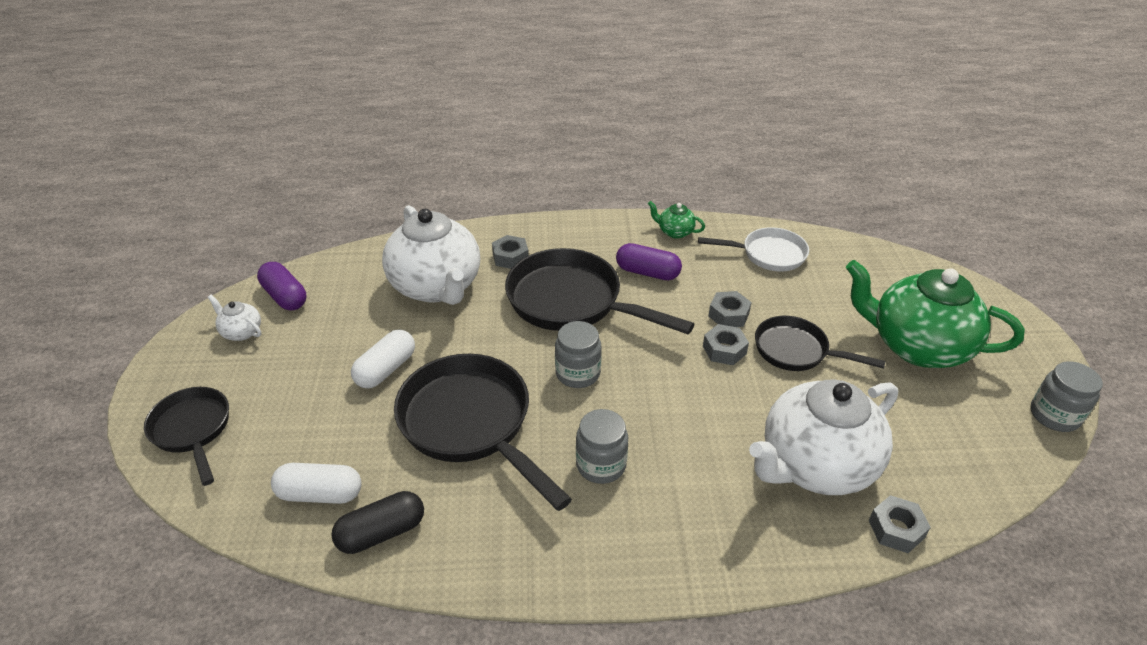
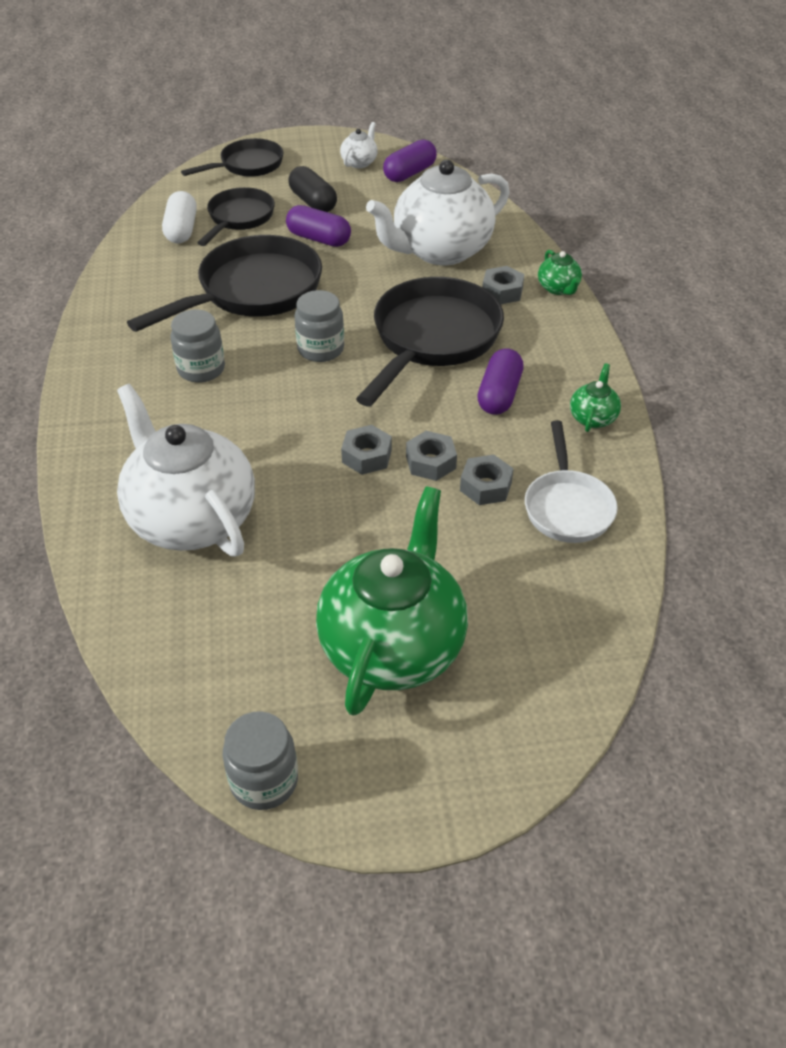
camera: 85 degrees right, 5 degrees up
black capsule [331,491,424,554] -> black capsule moved to [289,166,337,212]
white capsule [351,330,415,389] -> purple capsule [286,205,351,247]
black pan [755,316,886,371] -> black pan moved to [197,187,275,246]
grey nut [868,495,931,553] -> grey nut moved to [460,454,514,505]
none -> green teapot [538,250,582,295]

